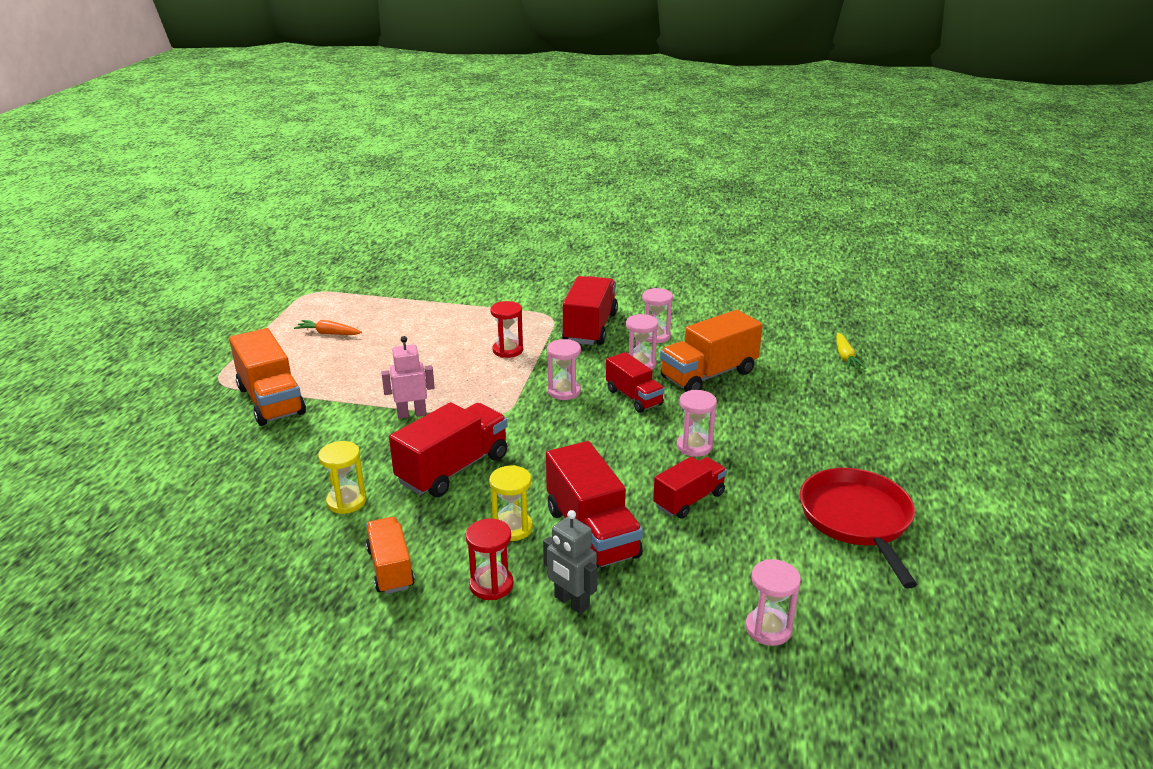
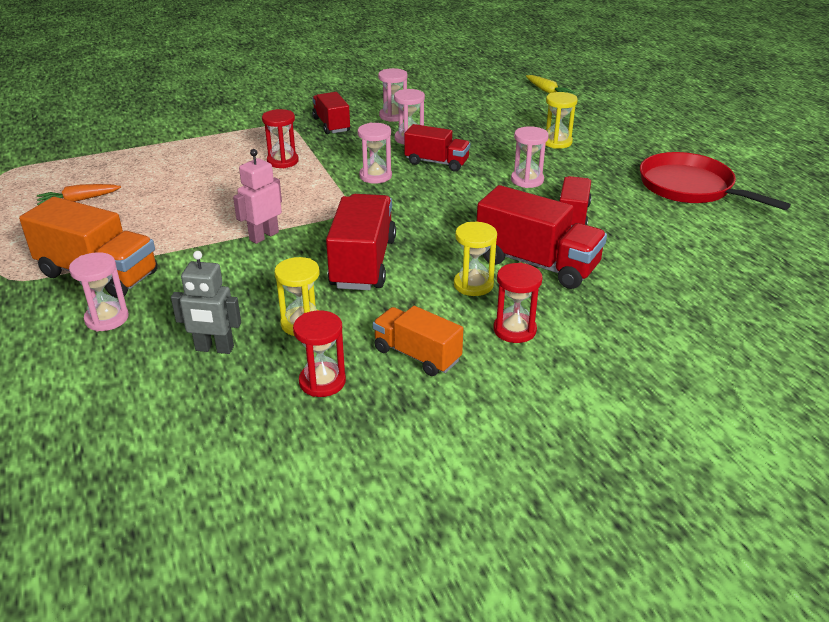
camera: 35 degrees left, 5 degrees up
grey robot [543,510,597,614] -> grey robot moved to [171,251,241,354]
red truck [562,276,618,345] -> red truck [312,92,350,134], size x0.63
orange truck [660,310,763,392] -> none
pink hourglass [746,559,801,646] -> pink hourglass moved to [69,252,129,331]
none -> red hourglass [293,310,346,397]
none -> yellow hourglass [546,92,578,149]

